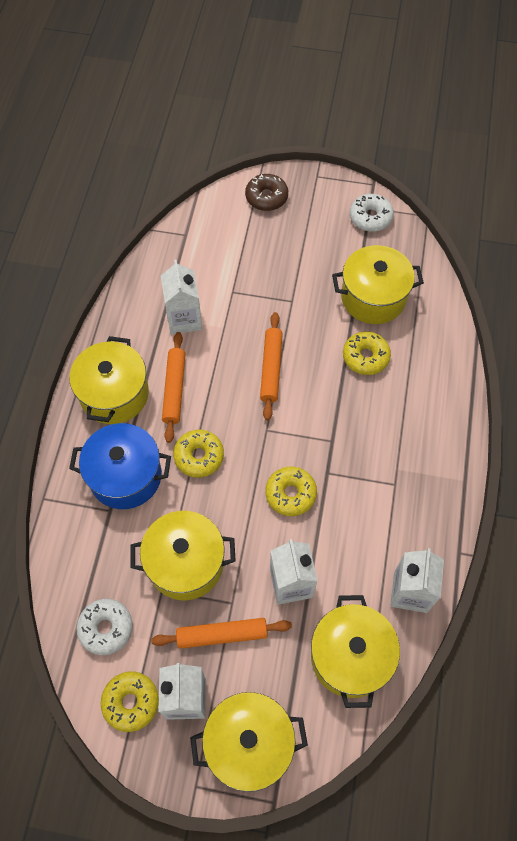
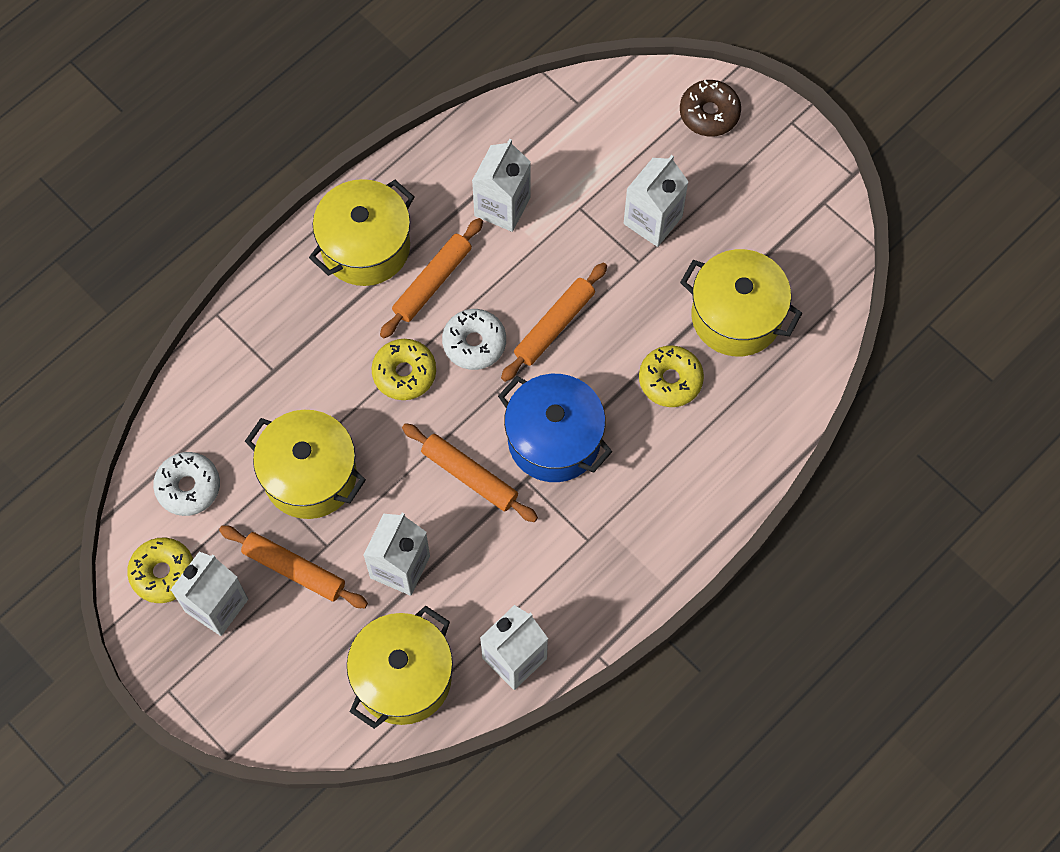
camera: 35 degrees right, 5 degrees up
blue pot [69,423,171,509] -> blue pot moved to [498,374,612,482]
yellow pot [190,692,308,792] -> none
yellow donut [265,467,317,516] -> orange rolling pin [402,423,538,522]
white donut [350,194,394,232] -> white donut moved to [442,309,506,370]
none -> white carton [624,155,689,247]

